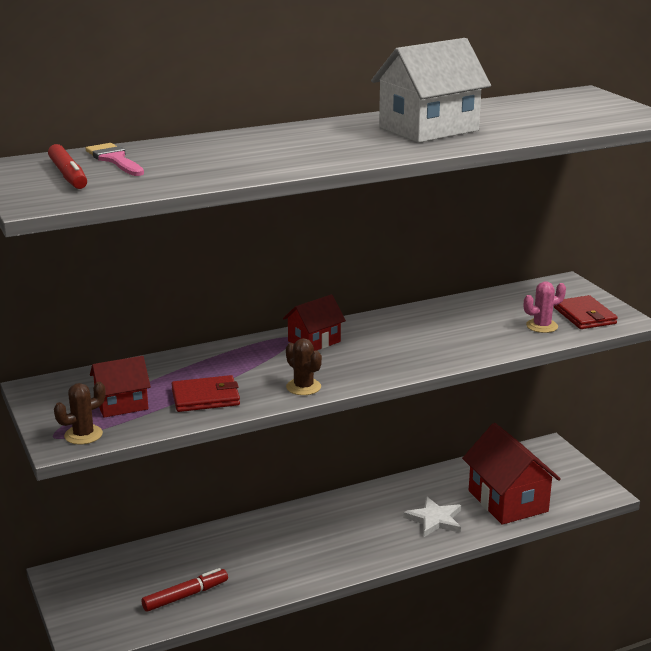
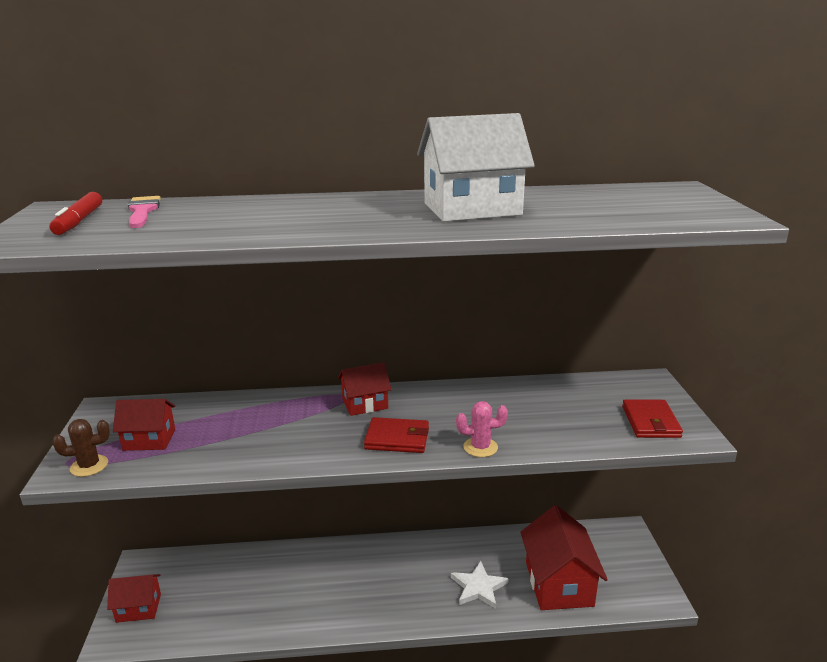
camera: 20 degrees right, 0 degrees up
red marker [141,568,228,612] -> none
red wallet [171,375,240,412] -> red wallet moved to [364,417,429,453]
brown cactus [286,338,322,395] -> none
pink cactus [524,281,566,333] -> pink cactus moved to [456,401,508,457]
none -> red house [107,574,161,623]

